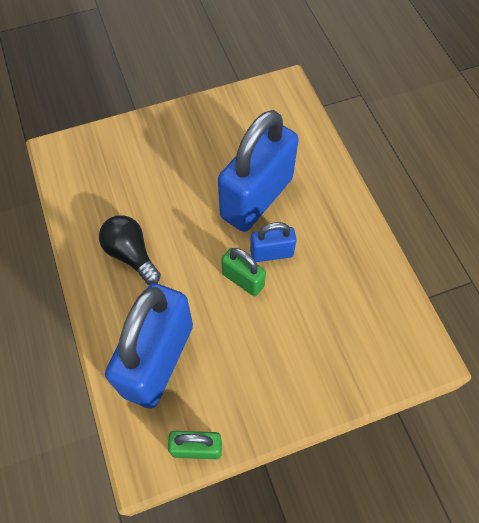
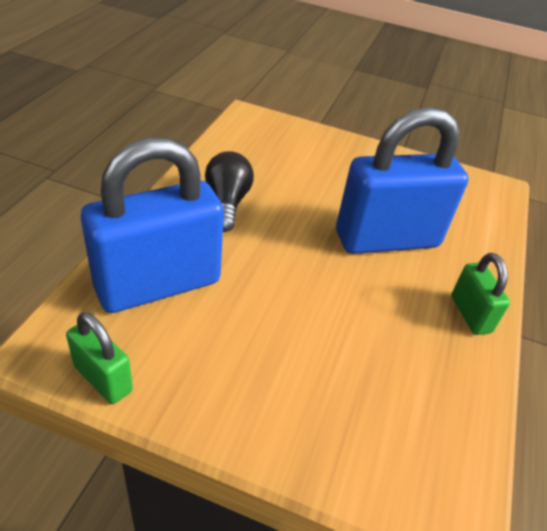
camera: 35 degrees right, 20 degrees down
green padlock [221,248,266,296] -> green padlock moved to [451,253,510,335]
blue padlock [250,222,297,262] -> none

